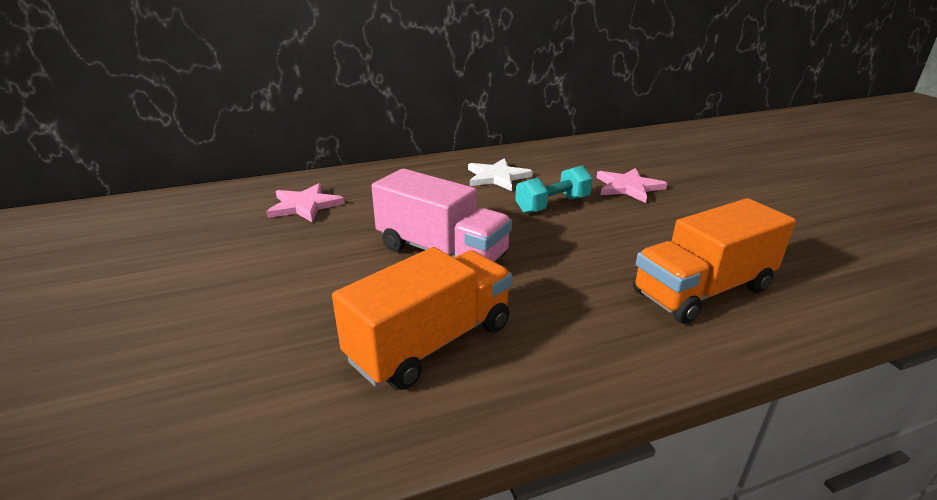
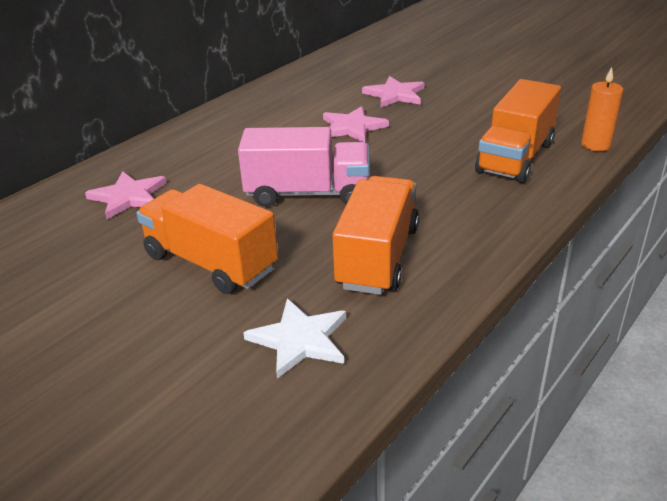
camera: 30 degrees left, 5 degrees up
white star [468,158,533,191] -> white star moved to [243,298,346,379]
turquoise dumbbell [515,165,593,214] -> pink star [323,106,389,142]
none -> orange truck [136,184,278,294]
none -> orange candle [581,67,623,151]

